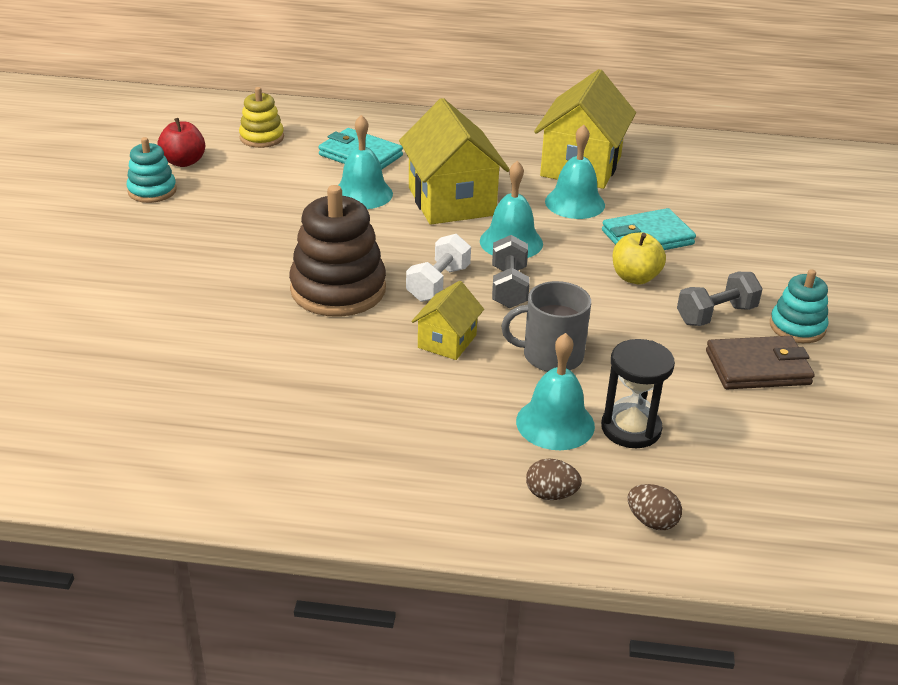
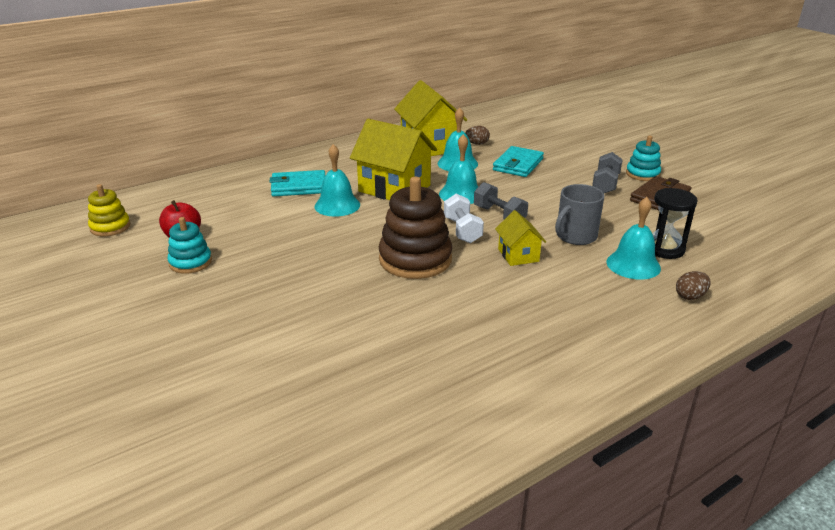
camera: 40 degrees left, 5 degrees down
yellow stacking toy [239,87,284,148] -> yellow stacking toy moved to [88,184,131,237]
yellow apple [613,232,666,284] -> none
brown egg [628,484,682,530] -> brown egg moved to [465,126,490,145]

